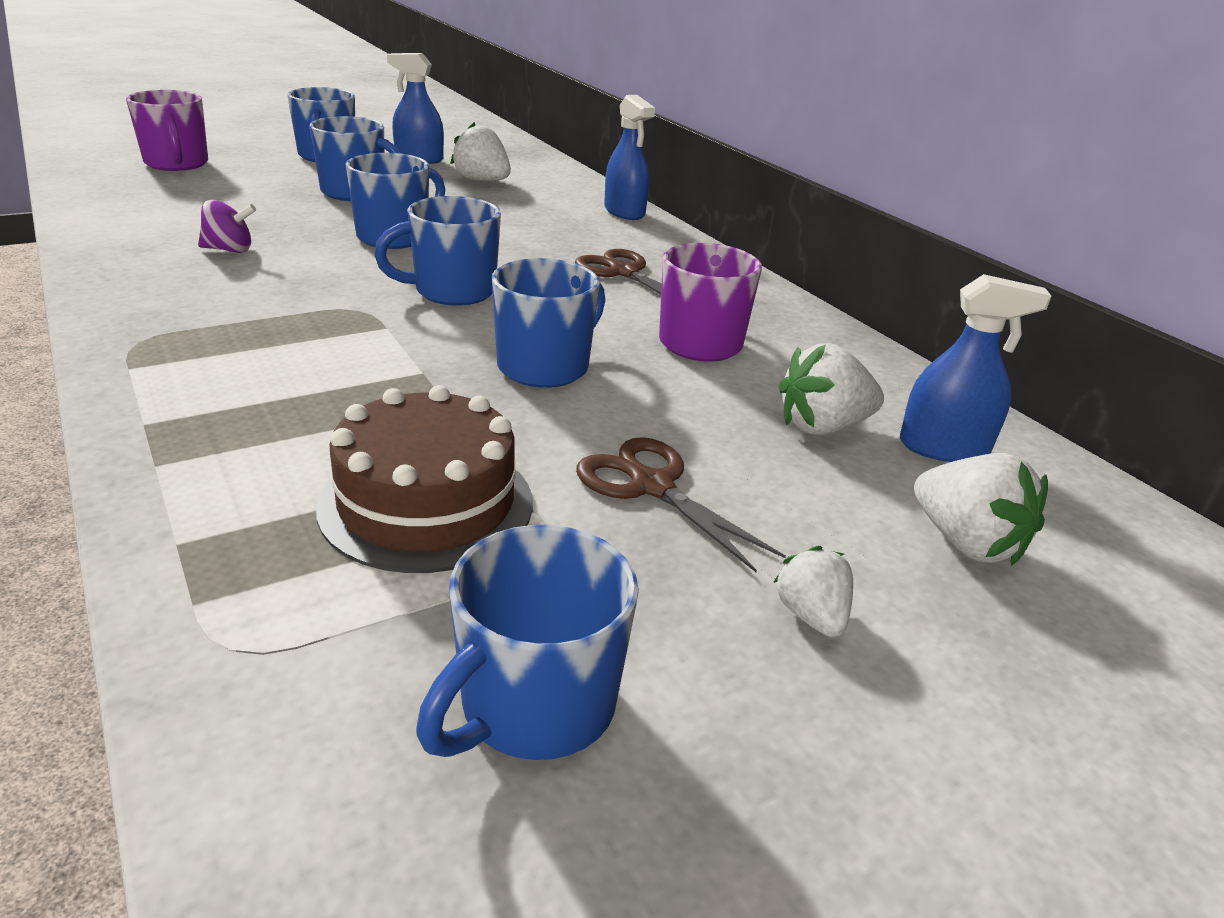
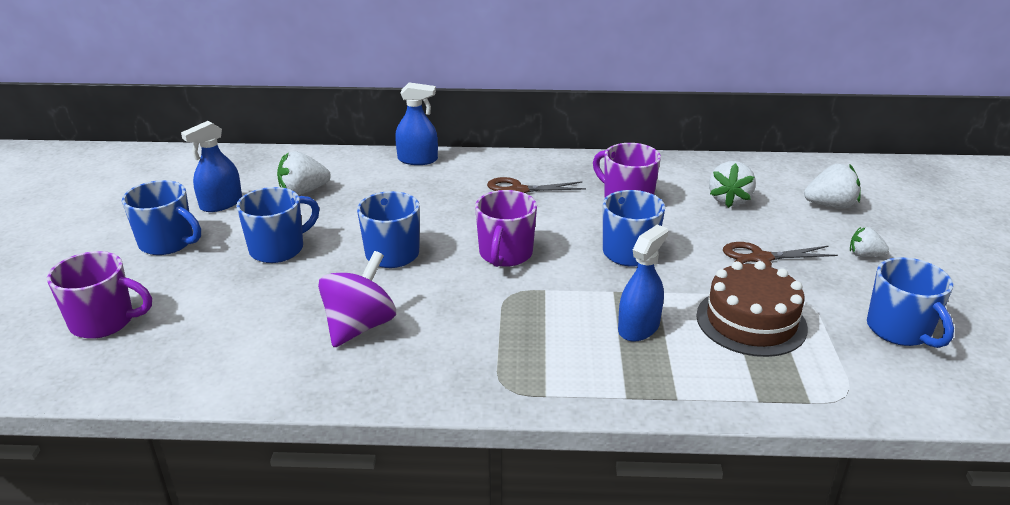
camera: 55 degrees left, 0 degrees up
purple spinning top [198,200,256,253] -> purple spinning top [318,251,396,347], size x1.74
blue mug [374,196,501,306] -> purple mug [475,190,537,267]
blue spray bottle [900,274,1051,462] -> blue spray bottle moved to [618,225,668,342]

